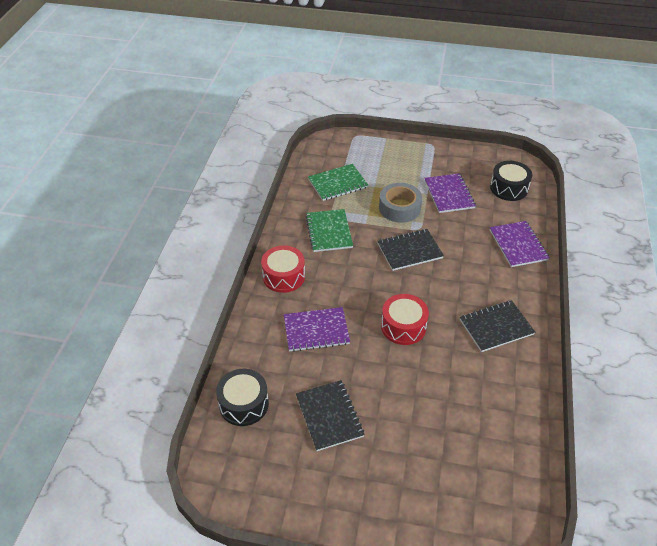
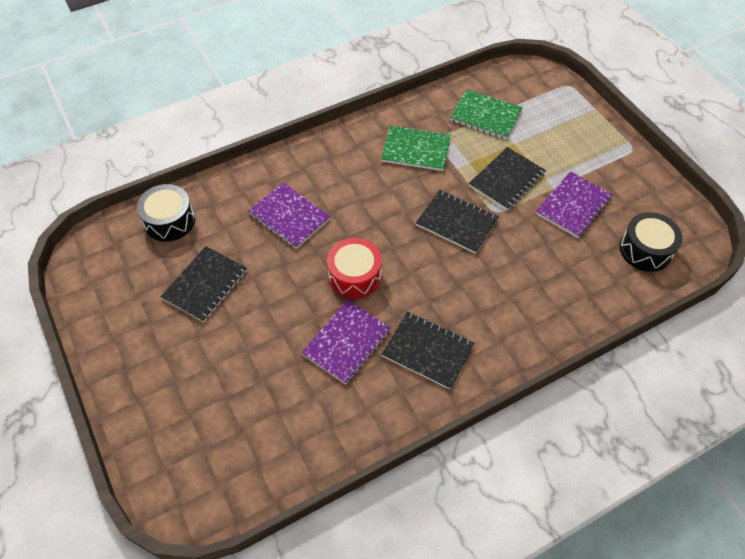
camera: 50 degrees right, 10 degrees up
red drum [261,245,305,293] -> none
green notebook [306,209,353,252] -> green notebook turned 60 degrees clockwise [381,125,451,171]
grey tape [379,183,422,223] -> black notebook [469,147,546,210]
purple notebook [490,221,550,267] -> purple notebook moved to [301,300,391,384]

